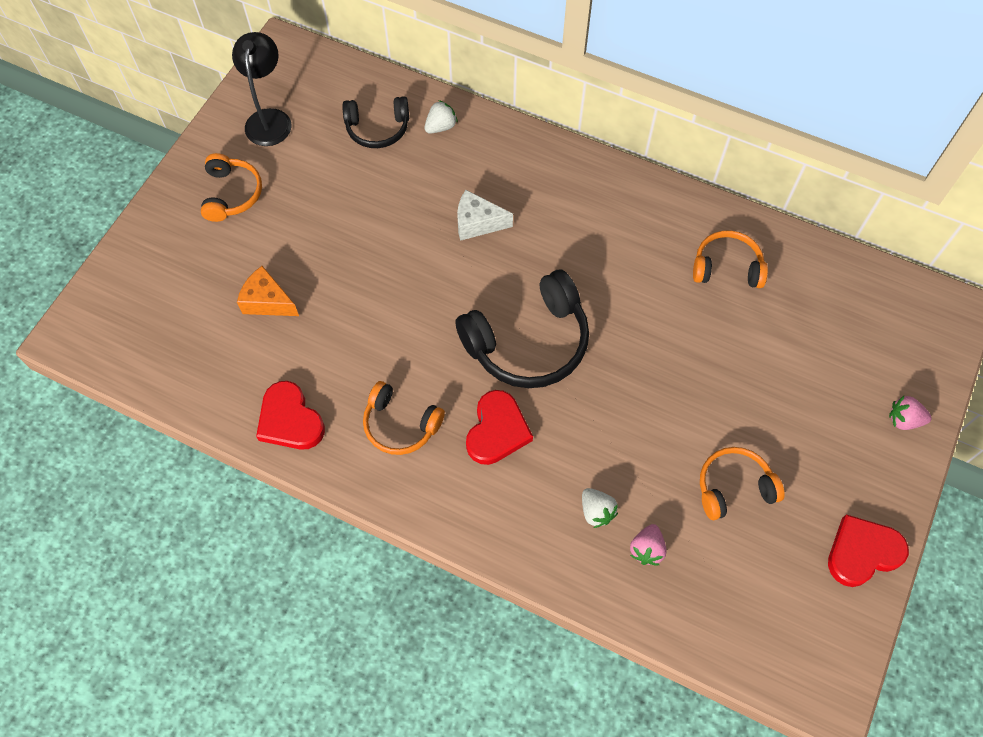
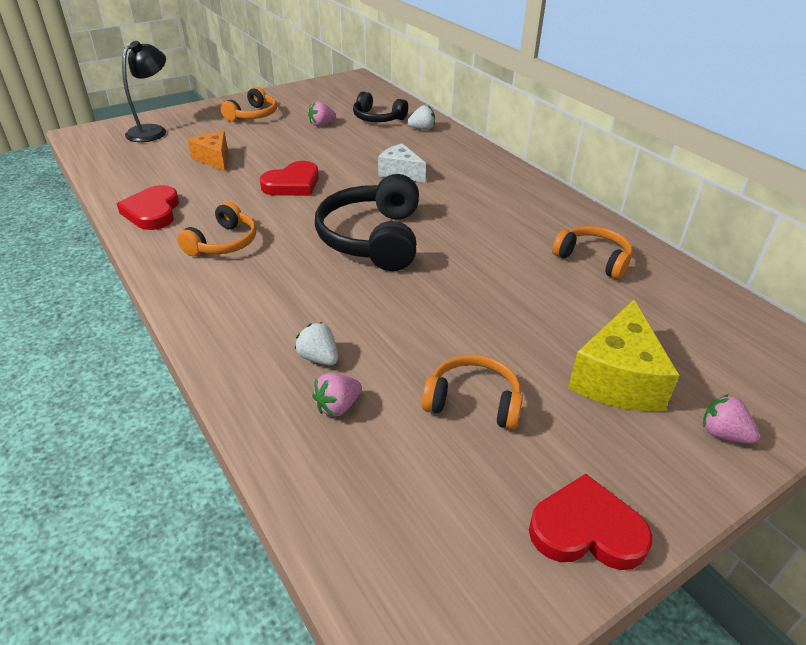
camera: 30 degrees right, 25 degrees down
black lamp [232,32,291,146] -> black lamp moved to [122,41,166,142]
orange headphones [363,381,445,455] -> orange headphones turned 120 degrees counterclockwise [177,202,256,256]
black headphones [455,270,589,388] -> black headphones turned 90 degrees clockwise [315,174,419,271]
red heart [466,390,533,465] -> red heart moved to [260,161,319,196]
white strawberry [582,488,618,528] -> white strawberry turned 135 degrees clockwise [295,322,338,365]
none -> pink strawberry [308,101,336,126]
none -> yellow cheese [568,300,680,412]

